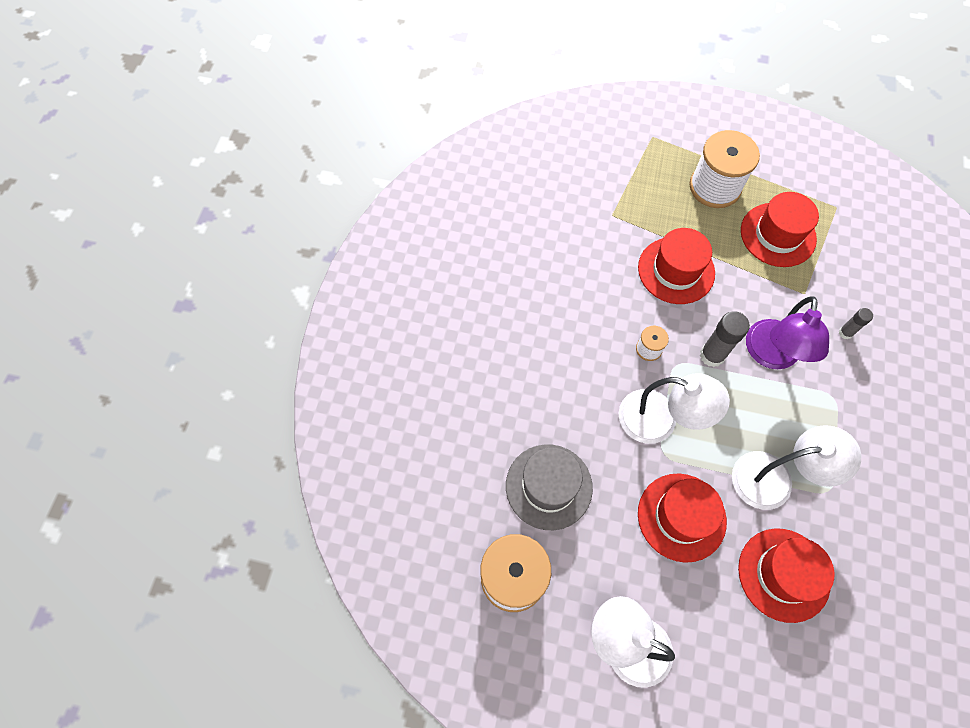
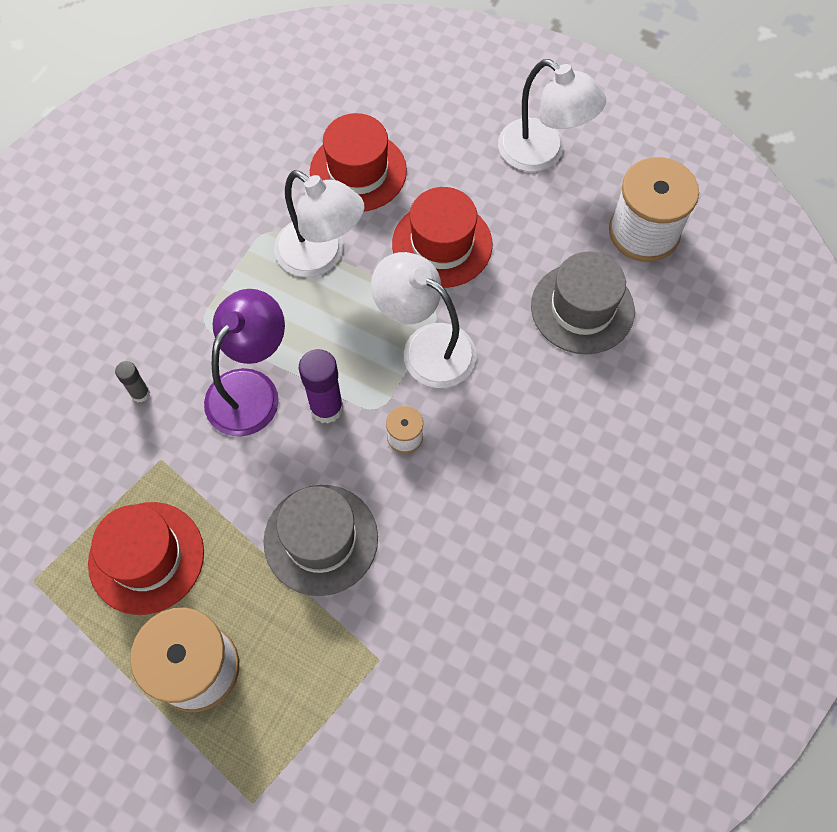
camera: 165 degrees left, 0 degrees up
red hat [638,228,715,304] -> grey hat [264,485,378,596]
grey glue stick [700,311,750,367] -> purple glue stick [299,349,343,424]
white lamp [732,425,861,510] -> white lamp turned 150 degrees counterclockwise [274,170,365,277]

